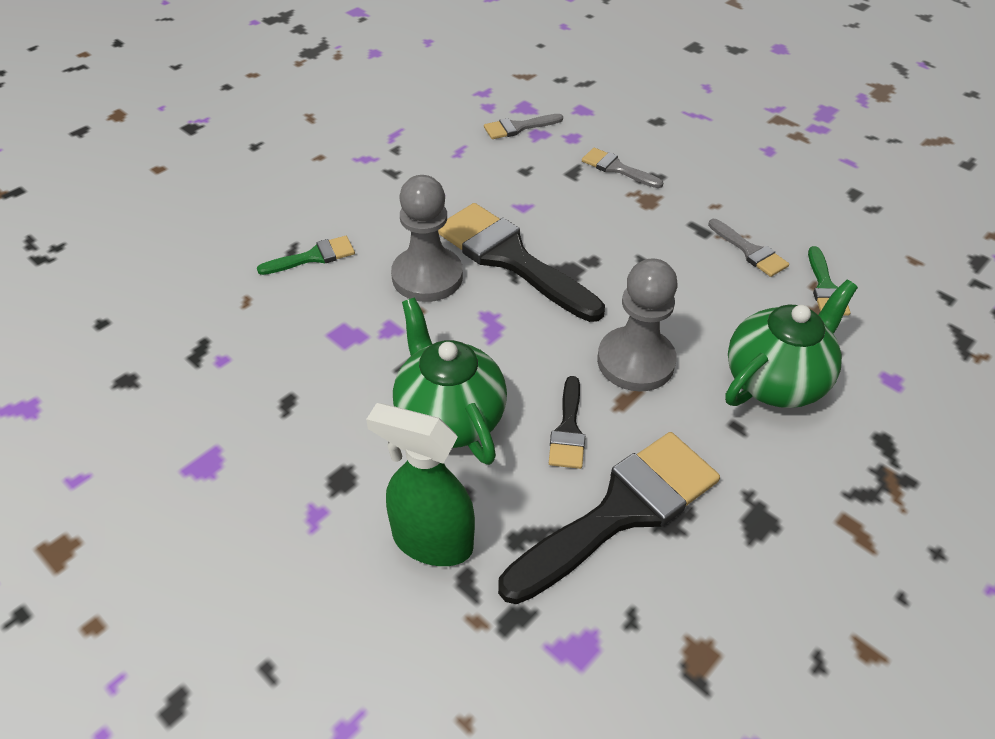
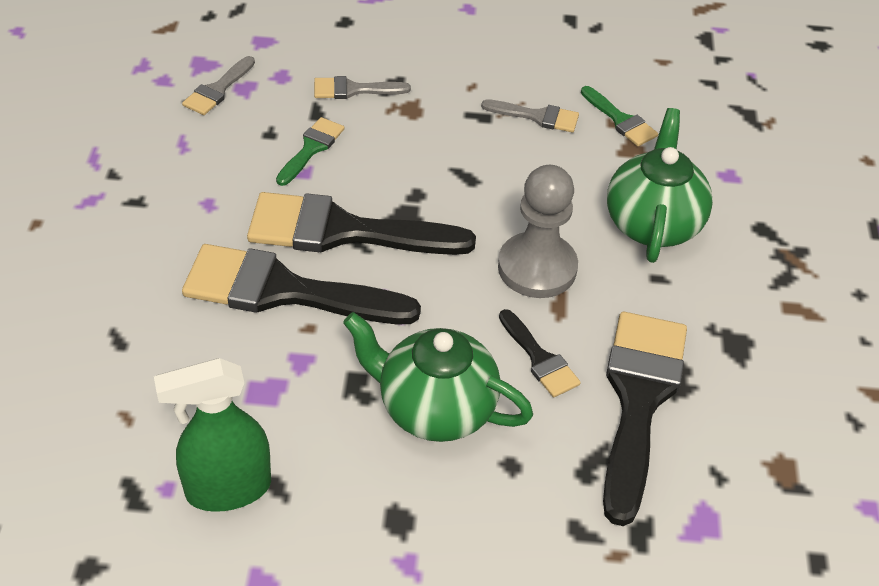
camera: 40 degrees left, 0 degrees up
green brush [257,236,355,275] -> green brush moved to [276,117,345,186]
green spray bottle [366,403,475,566] -> green spray bottle moved to [154,358,271,512]
grey pawn [391,175,463,302] -> black brush [182,244,421,324]

